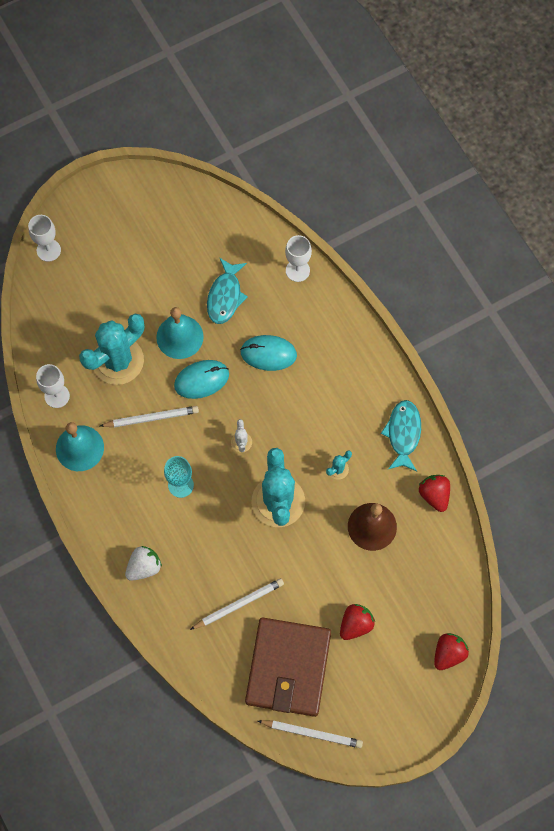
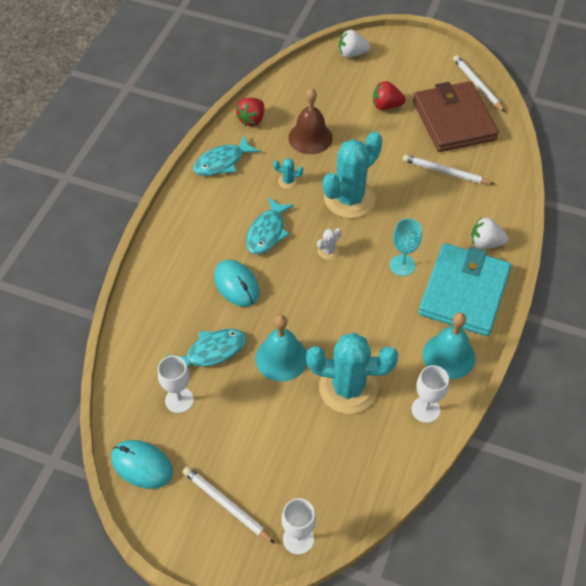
camera: 130 degrees left, 15 degrees down
white pencil [100,406,199,427] -> white pencil moved to [183,466,275,544]
turquoise mouse [174,360,229,399] -> turquoise mouse moved to [111,440,173,489]
brown wallet [245,618,331,717] -> brown wallet turned 75 degrees counterclockwise [413,81,499,152]
white goblet [285,235,312,282] -> white goblet moved to [158,356,194,413]
red strawberry [434,633,469,670] -> white strawberry [339,30,370,58]
none -> turquoise fish [246,197,294,255]
none -> turquoise wallet [418,243,511,336]

